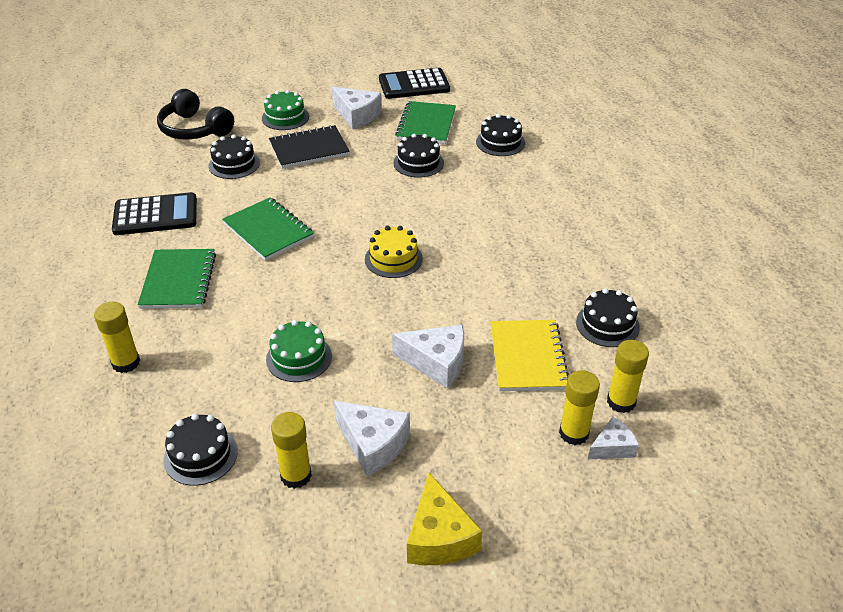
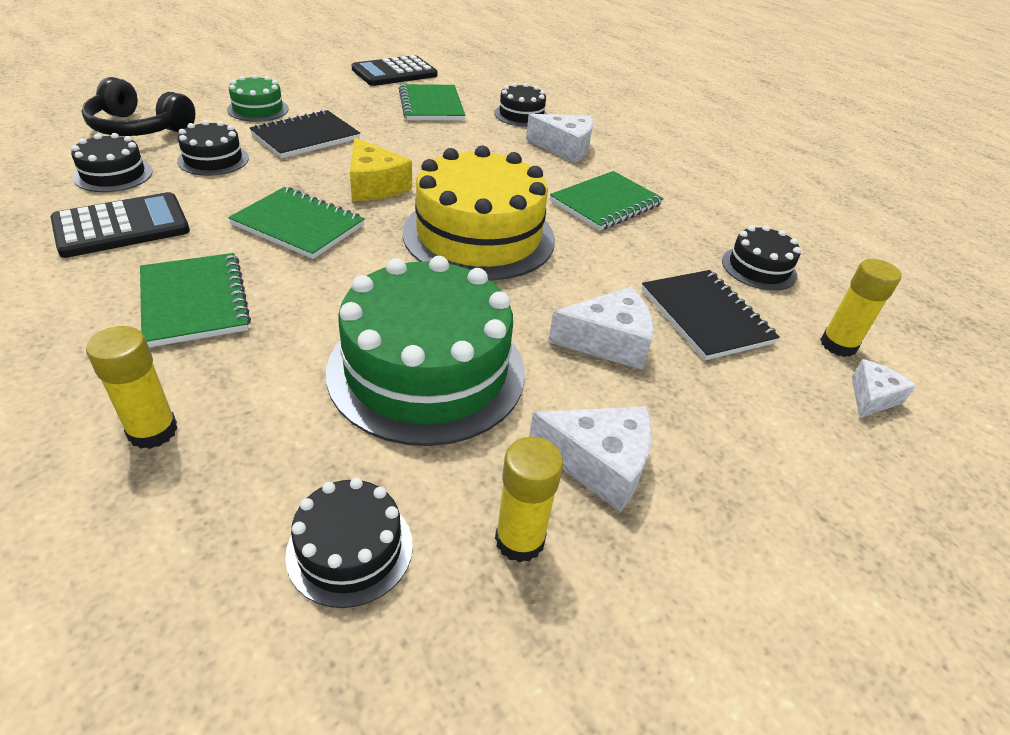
camera: 25 degrees left, 0 degrees up
green cake [266,320,332,382] -> green cake [326,256,525,446], size x2.06
white cheese [332,87,382,129] -> white cheese moved to [526,114,593,163]
yellow cake [365,226,423,278] -> yellow cake [403,146,555,281], size x2.06
black cake [393,134,444,178] -> black cake moved to [71,133,153,192]
yellow cheese [407,473,482,565] -> yellow cheese moved to [350,138,412,201]
yellow notebook [490,320,569,391] -> black notebook [642,270,780,360]
yellow glue stick [559,370,600,445] -> none
none -> green notebook [550,171,664,231]

